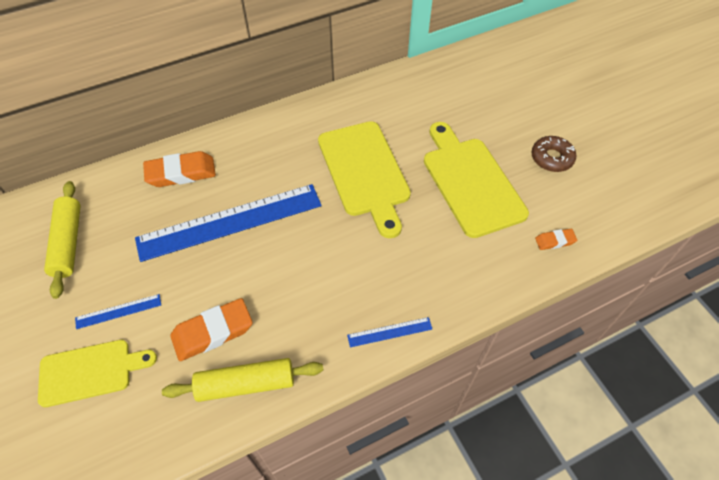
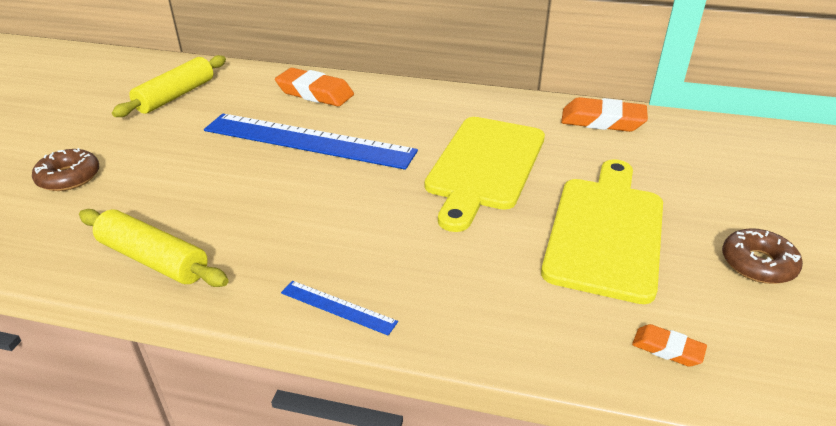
camera: 40 degrees right, 20 degrees down
yellow cutting board [38,340,157,407] -> brown donut [32,148,99,191]
blue ruler [75,294,161,329] -> none
orange eraser [170,298,253,361] -> orange eraser moved to [561,97,648,132]

